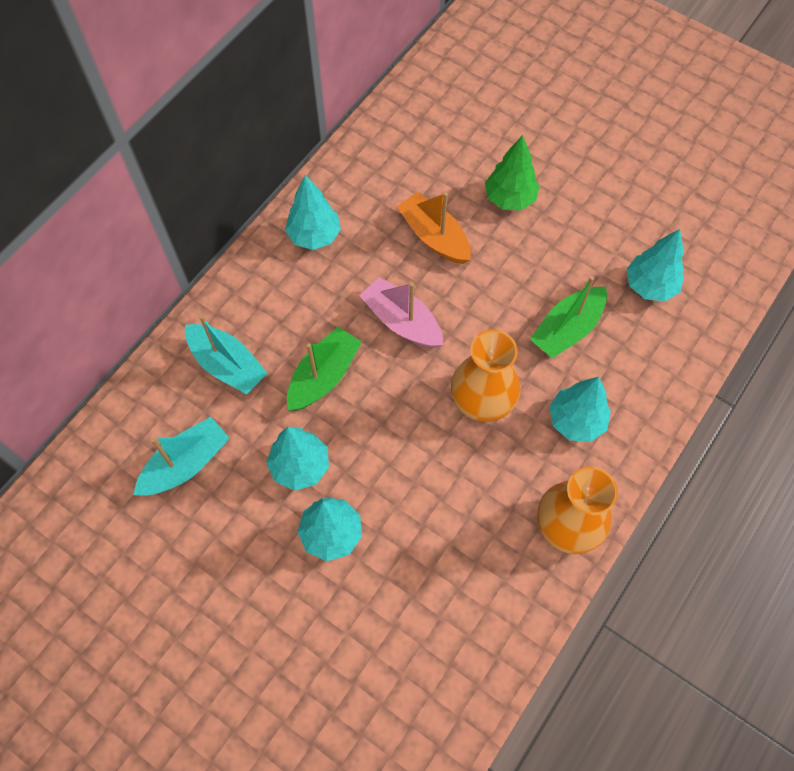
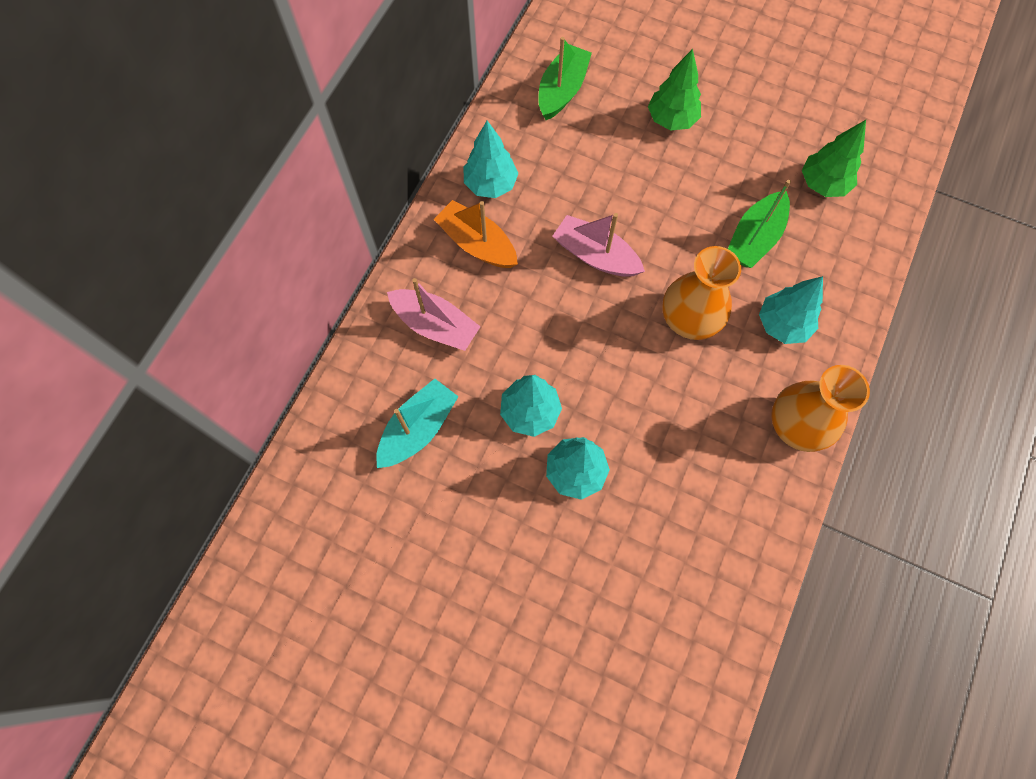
camera: 10 degrees left, 5 degrees up
turquoise boat [185,315,268,394] -> pink boat [387,278,481,351]
green boat [287,327,362,410] -> green boat moved to [538,37,592,120]
orange boat [397,192,471,264] -> orange boat moved to [434,200,518,268]
turquoise tree [627,229,684,302] -> green tree [802,120,866,197]

